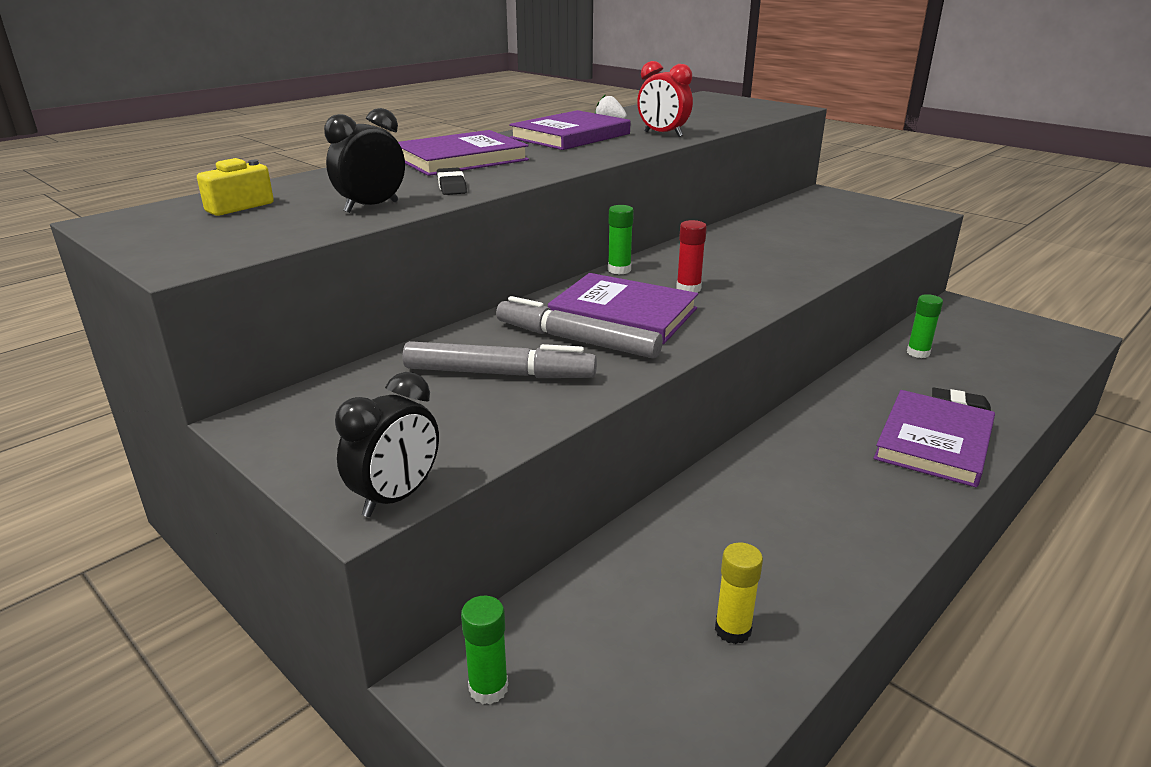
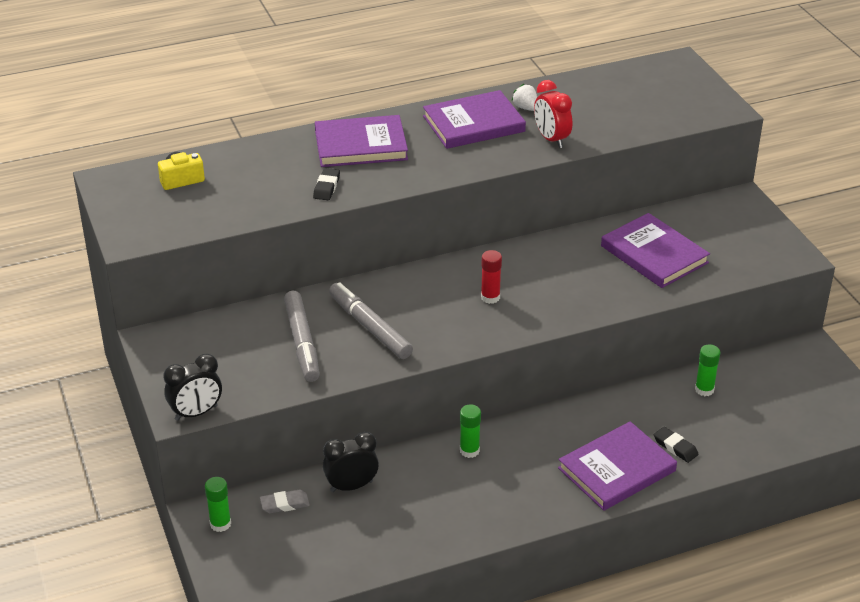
camera: 25 degrees right, 10 degrees up
black clock [324,108,405,213] -> black clock moved to [323,432,379,492]
grey marker [402,341,597,378] -> grey marker turned 45 degrees clockwise [284,291,320,382]
purple book [548,273,698,344] -> purple book moved to [601,213,710,288]
green glue stick [608,205,634,274] -> green glue stick moved to [460,404,481,458]
yellow glue stick [715,543,763,644] -> none
none -> grey eraser [260,490,310,513]

